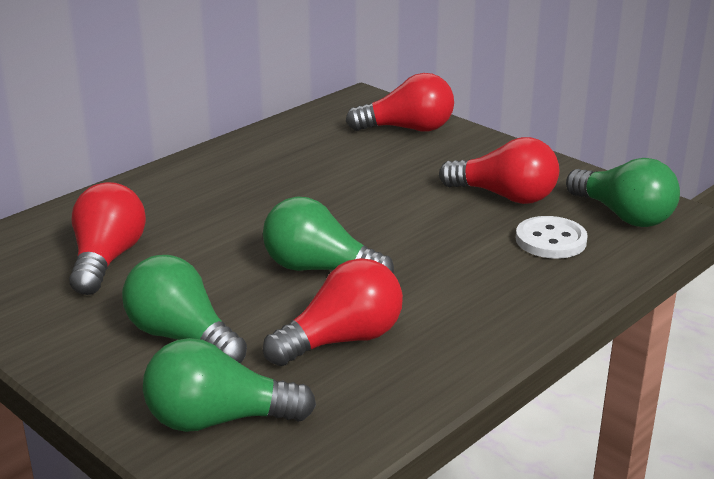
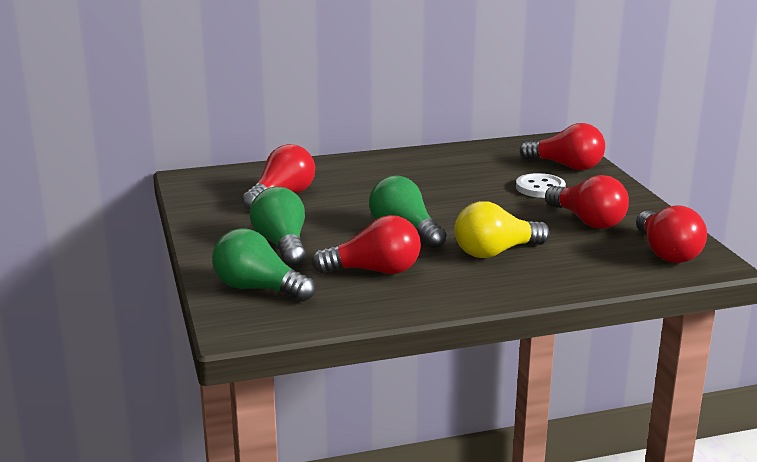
camera: 30 degrees right, 5 degrees down
white button [516,216,588,259] -> white button moved to [516,173,566,198]
green light bulb [566,158,680,227] -> red light bulb [636,205,707,263]
none -> yellow light bulb [454,201,550,258]

